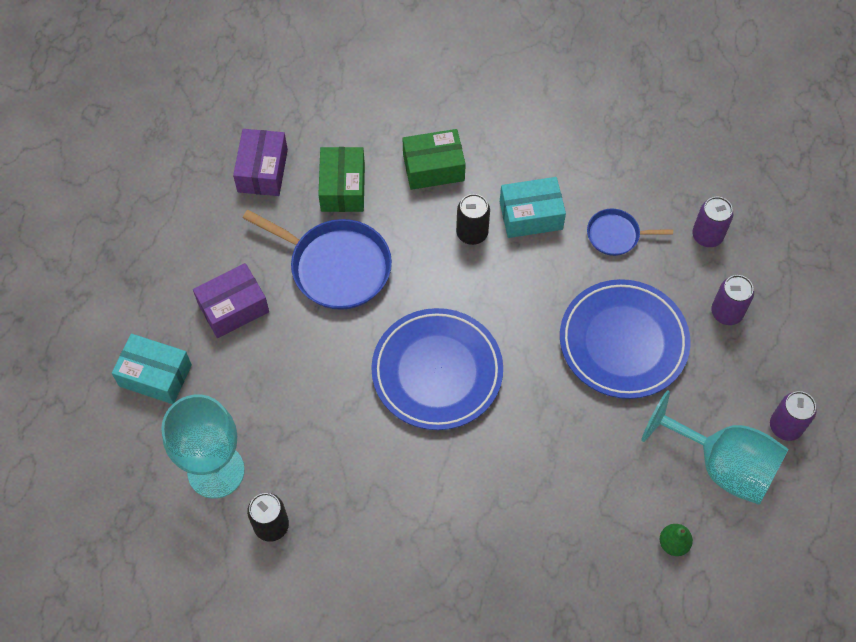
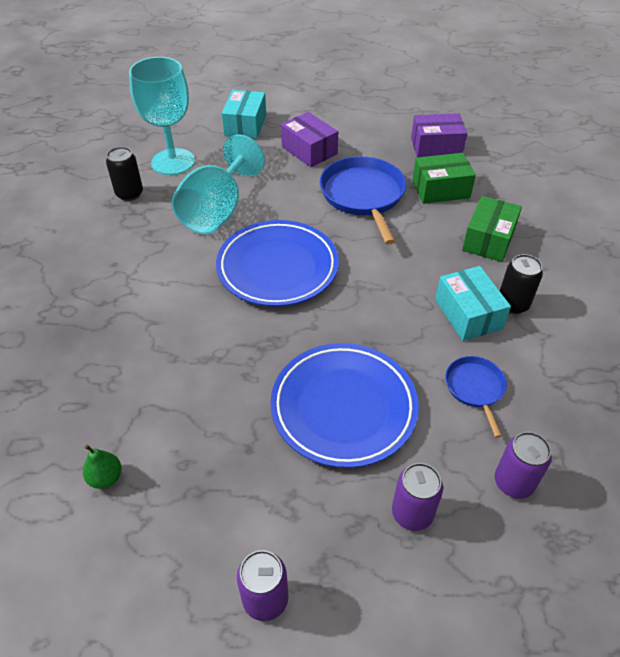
camera: 80 degrees right, 15 degrees down
blue pan [243,210,392,310] -> blue pan turned 150 degrees clockwise [320,156,406,245]
green box [402,129,466,190] -> green box turned 45 degrees clockwise [462,196,522,262]
black can [456,194,490,245] -> black can moved to [500,254,543,314]
turquoise goblet [641,390,788,505] -> turquoise goblet moved to [172,135,265,234]

